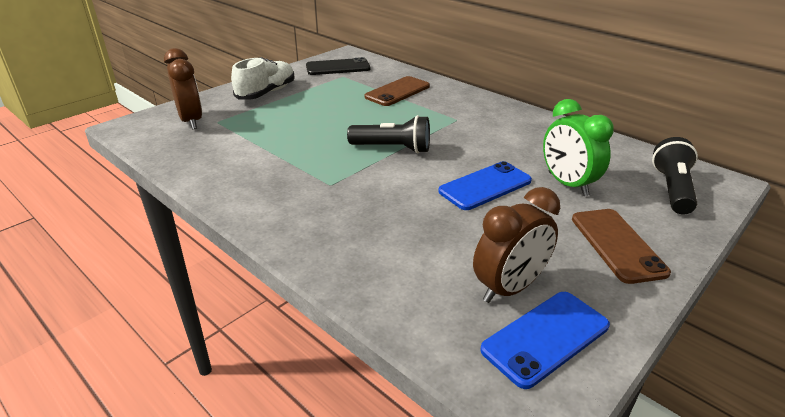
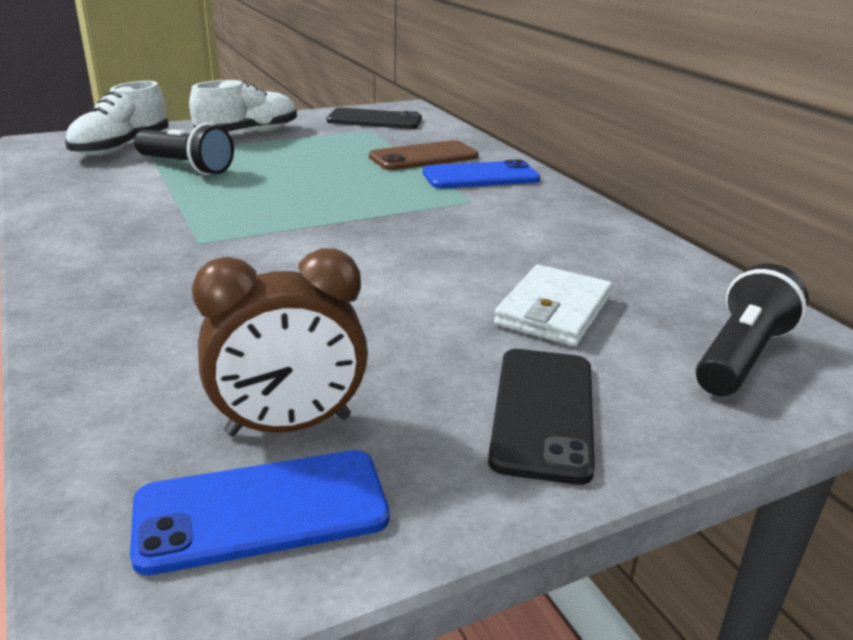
camera: 20 degrees right, 5 degrees down
brown clock [164,48,202,129] -> white shoe [65,81,169,156]
black flashlight [347,115,430,153] -> black flashlight moved to [134,123,234,175]
blue phone [438,161,532,210] -> blue phone moved to [423,159,540,188]
green clock [543,99,614,196] -> white wallet [494,265,612,346]
brown phone [572,209,671,284] -> black phone [488,349,595,485]

